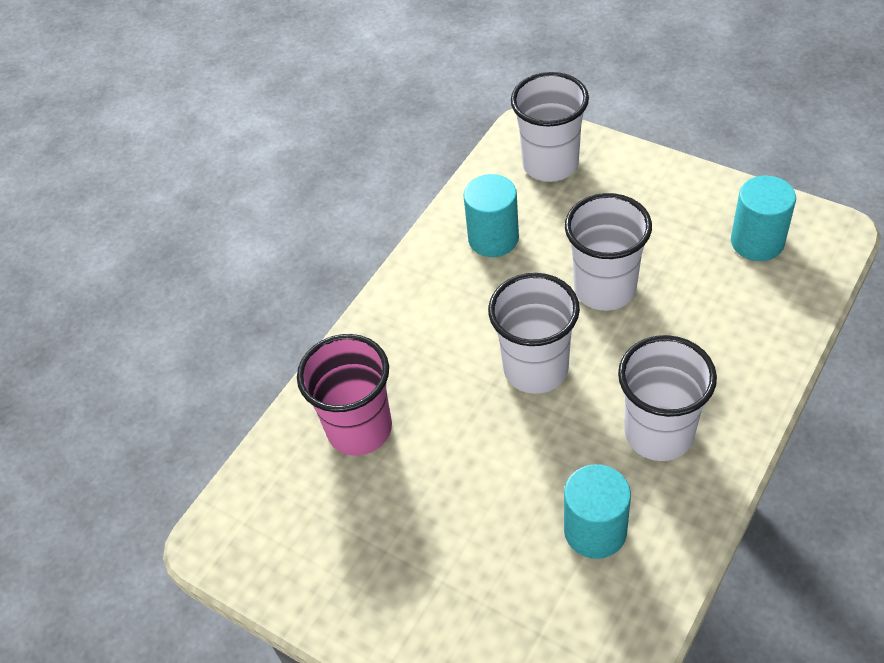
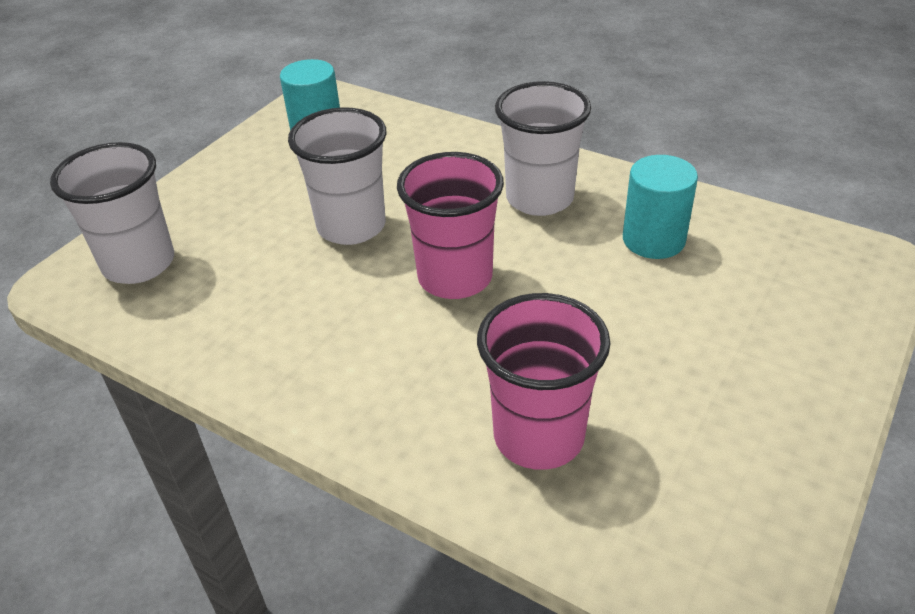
camera: 95 degrees left, 10 degrees down
turquoise cylinder [463,174,519,257] -> none
white cup [488,273,580,394] -> pink cup [397,152,504,299]

